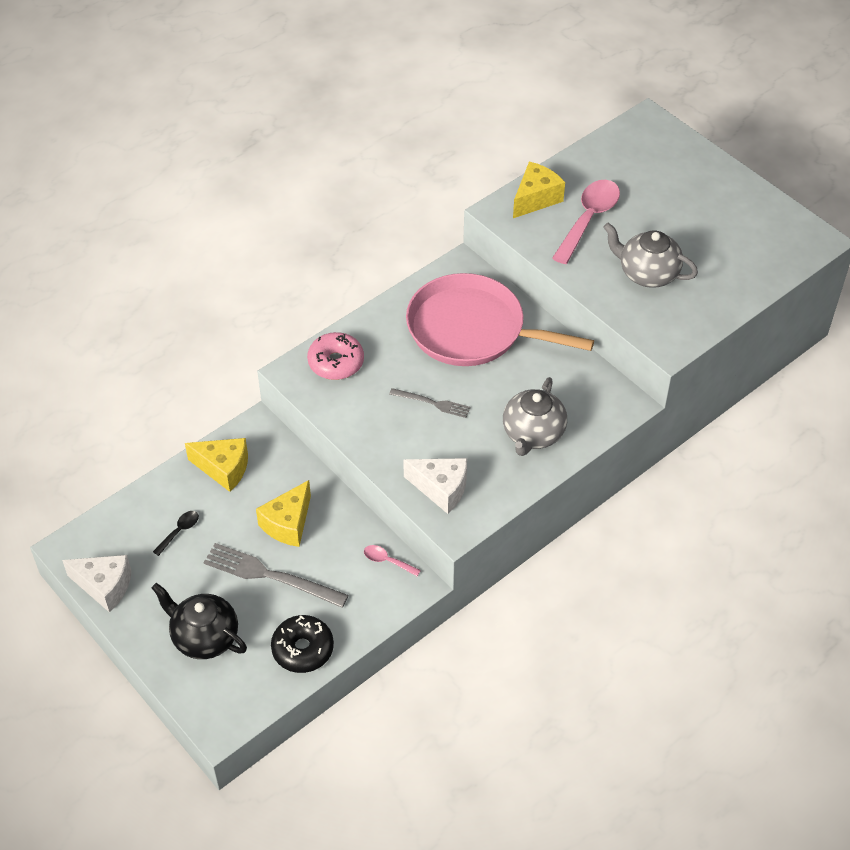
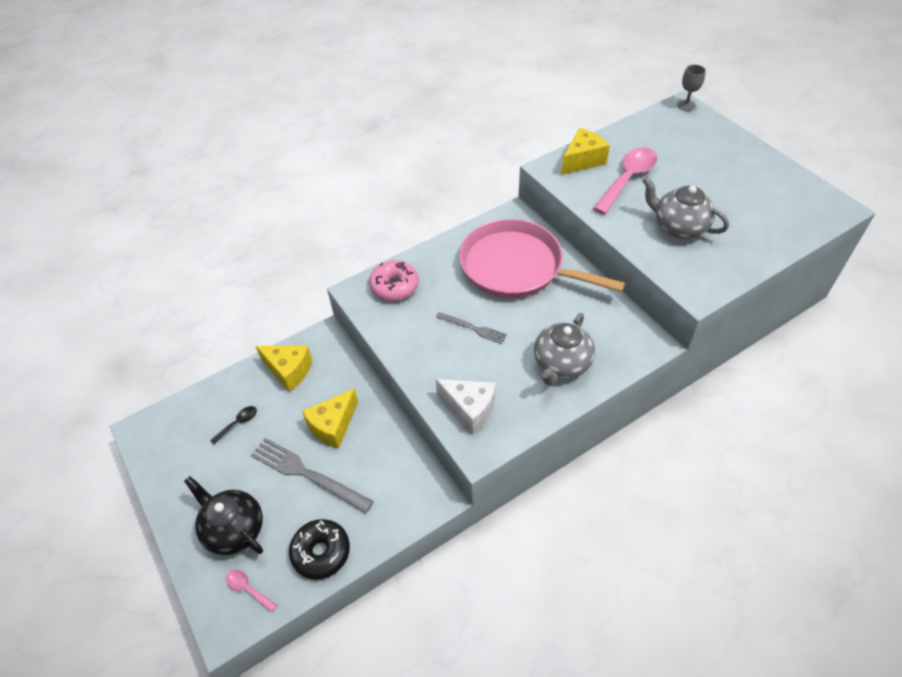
camera: 10 degrees right, 0 degrees up
white cheese [62,555,131,613] -> none
pink spoon [364,545,421,576] -> pink spoon moved to [226,570,277,613]
none -> grey goblet [677,65,706,111]

